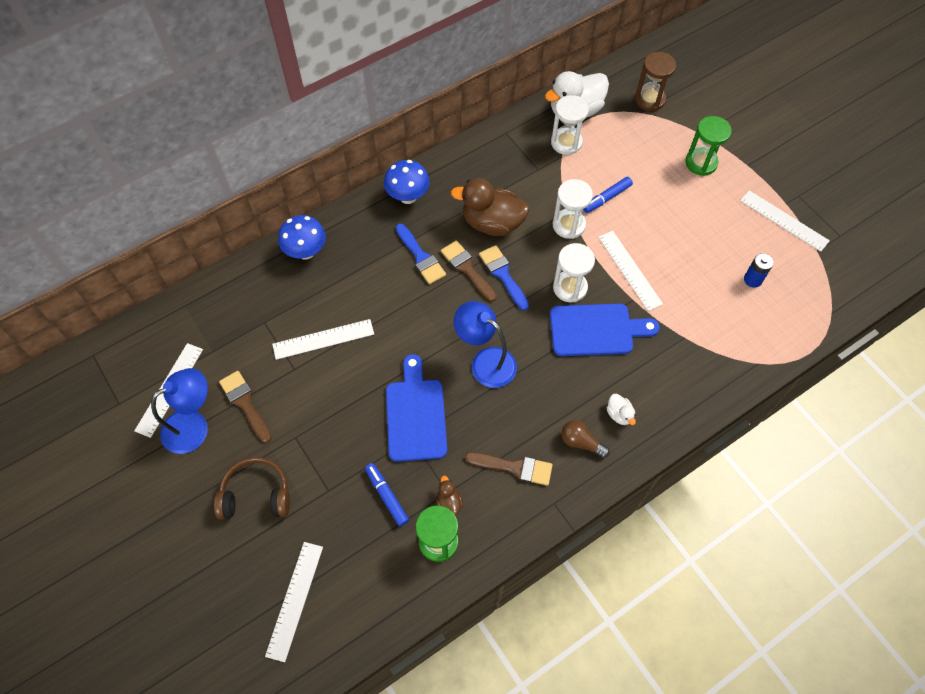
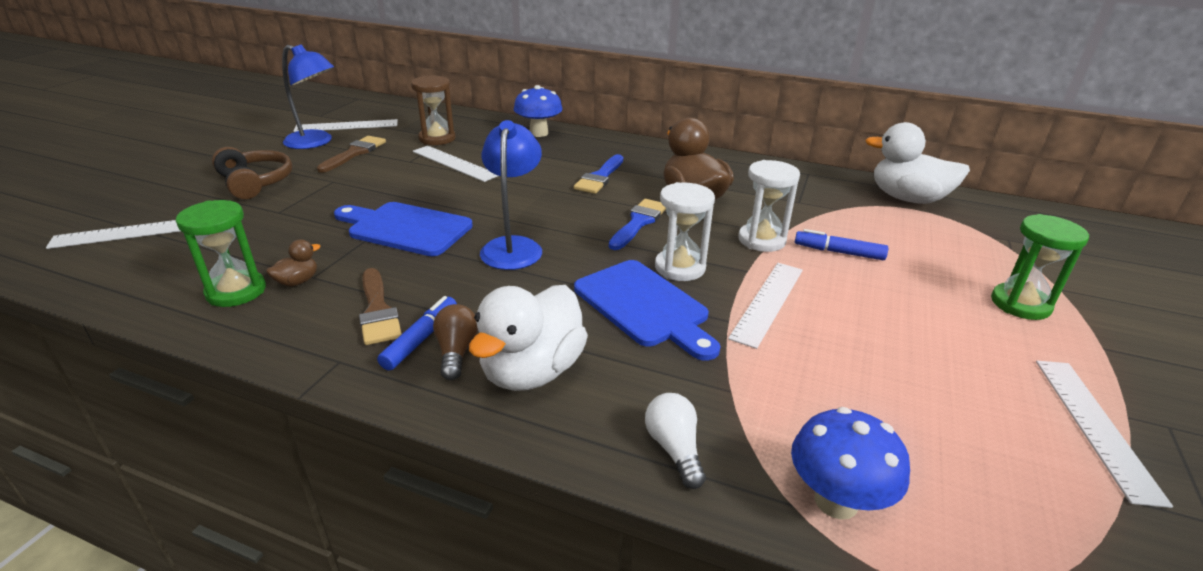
camera: 55 degrees right, 30 degrees down
blue marker [365,463,409,526] -> blue marker moved to [377,296,457,371]
blue mushroom [384,160,430,204] -> blue mushroom moved to [791,407,910,520]
blue cutting board [386,354,447,462] -> blue cutting board turned 120 degrees counterclockwise [334,202,473,256]
brown brush [441,240,497,302] -> none
white hourglass [551,95,589,155] -> none
white duck [607,394,636,425] -> white duck [469,285,588,391], size x2.24
brown hourglass [635,52,676,111] -> brown hourglass moved to [411,76,456,145]
blue battery [744,253,774,288] -> none
none -> white light bulb [645,393,706,489]

